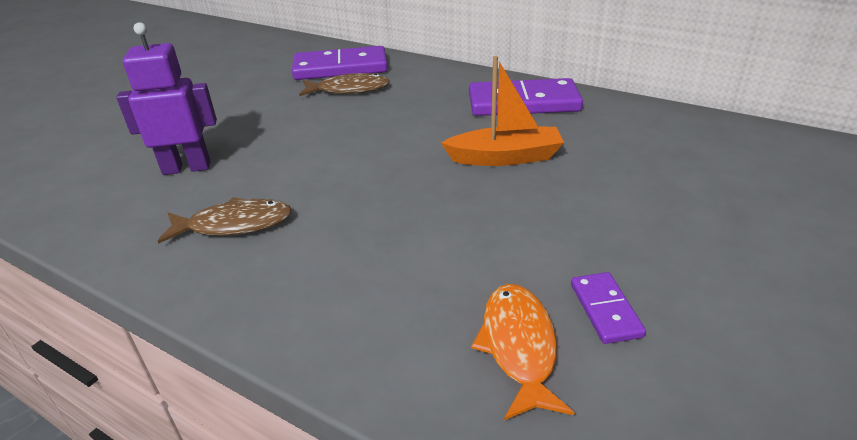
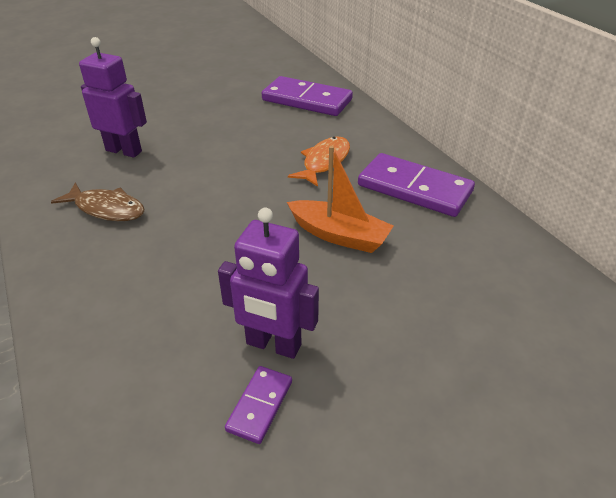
camera: 30 degrees right, 5 degrees up
brown fish [299,73,390,96] -> none
orange fish [471,284,574,420] -> orange fish moved to [288,136,350,187]
none -> purple robot [218,208,319,359]

